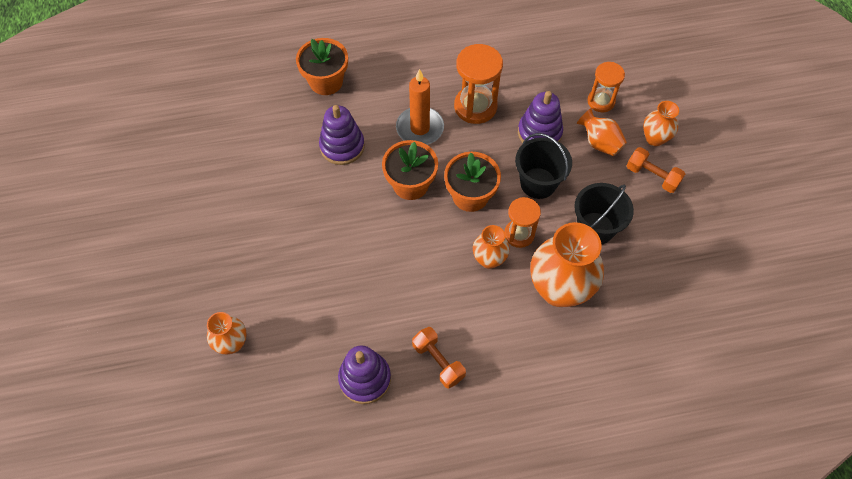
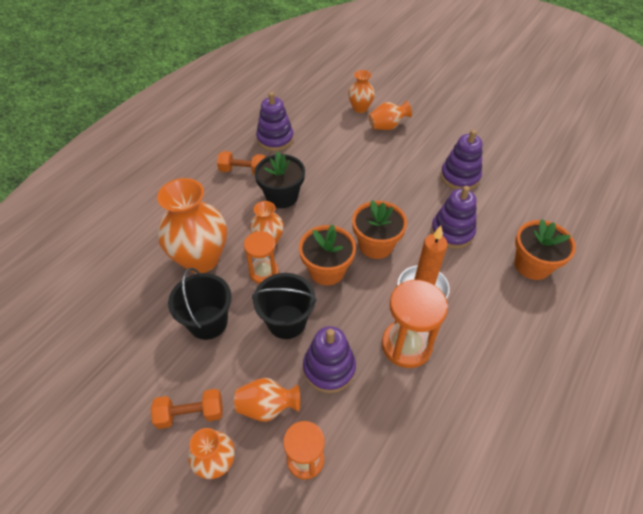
camera: 135 degrees right, 10 degrees down
none -> black flower pot [255,151,305,208]
none -> orange vase [369,101,412,130]
none -> purple stacking toy [440,130,483,190]

